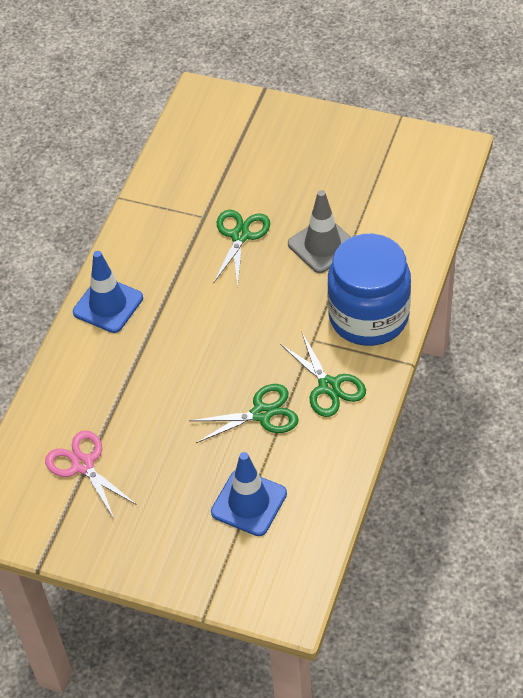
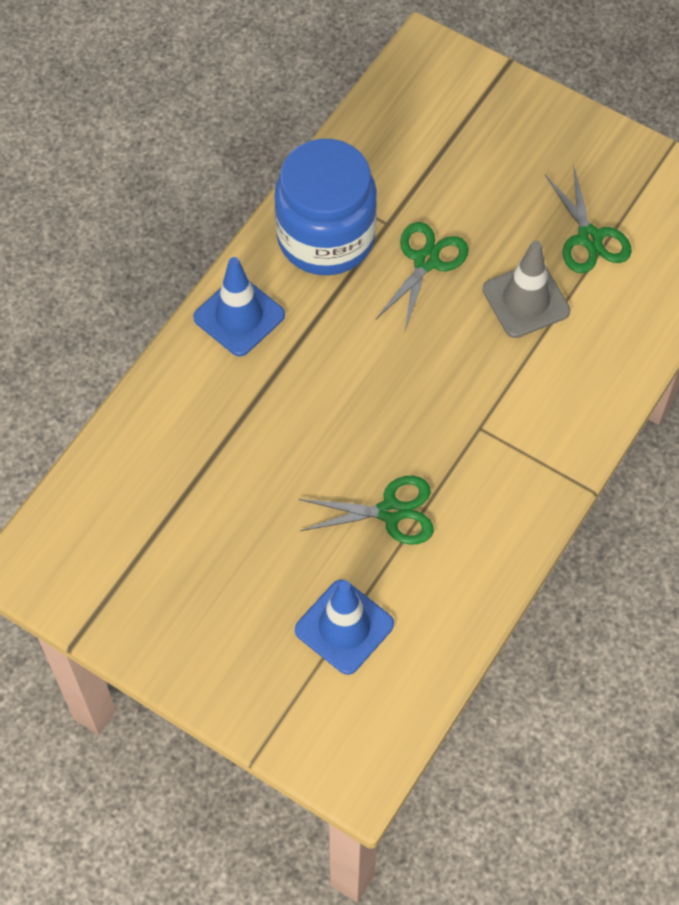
camera: 10 degrees right, 10 degrees up
pink scissors [45,430,137,519] -> none
green scissors [280,331,366,417] -> green scissors moved to [545,168,632,273]
blue jar [327,234,411,346] -> blue jar moved to [274,139,377,275]

